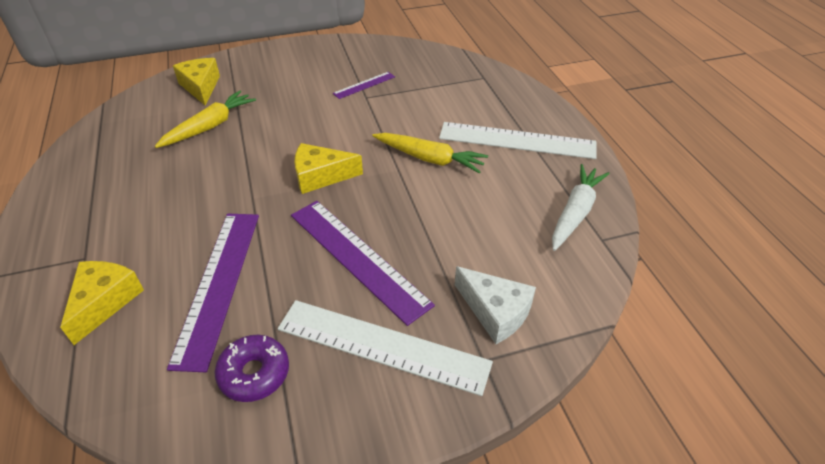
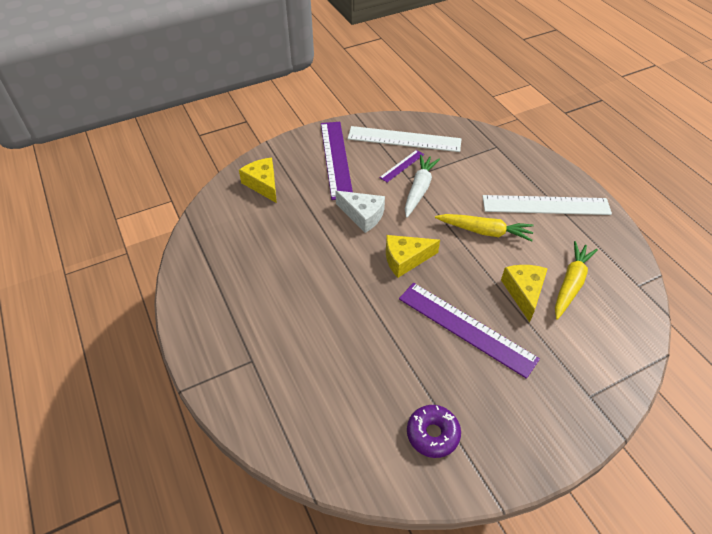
camera: 10 degrees left, 5 degrees up
yellow cheese [60,261,144,345] -> yellow cheese moved to [501,265,548,323]
yellow carrot [155,91,256,148] -> yellow carrot moved to [555,241,598,320]
purple ruler [167,214,259,372] -> purple ruler moved to [321,122,353,200]
white ruler [278,300,493,396] -> white ruler moved to [348,126,461,152]
white cheese [455,266,536,344] -> white cheese moved to [335,191,385,233]
white carrot [552,164,610,251] -> white carrot moved to [405,154,440,218]

